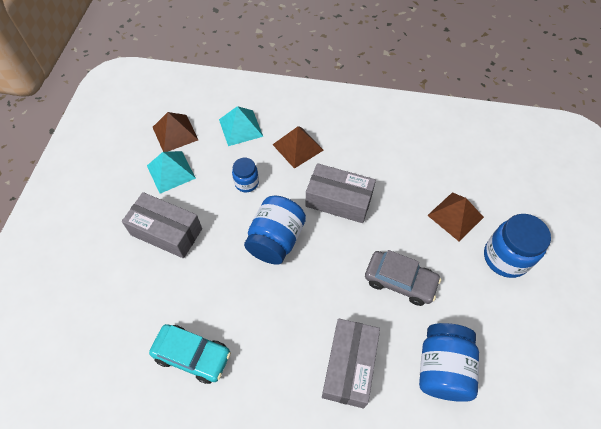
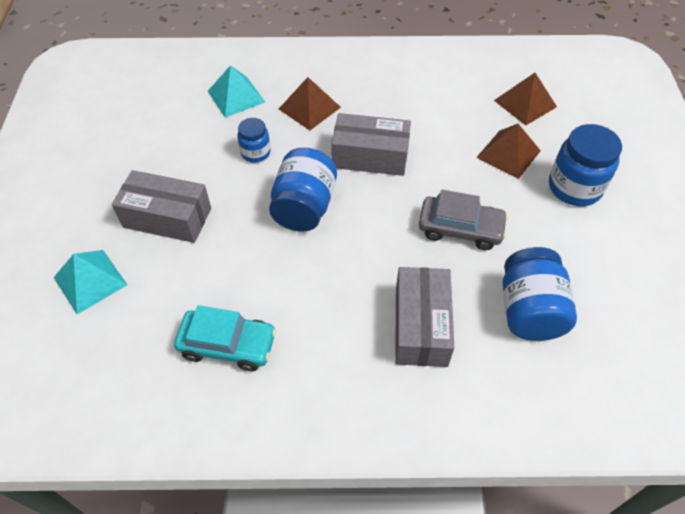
camera: 10 degrees left, 5 degrees down
turquoise pyramid [147,151,196,194] -> turquoise pyramid moved to [53,250,127,314]
brown pyramid [153,112,198,152] -> brown pyramid moved to [494,73,557,126]

